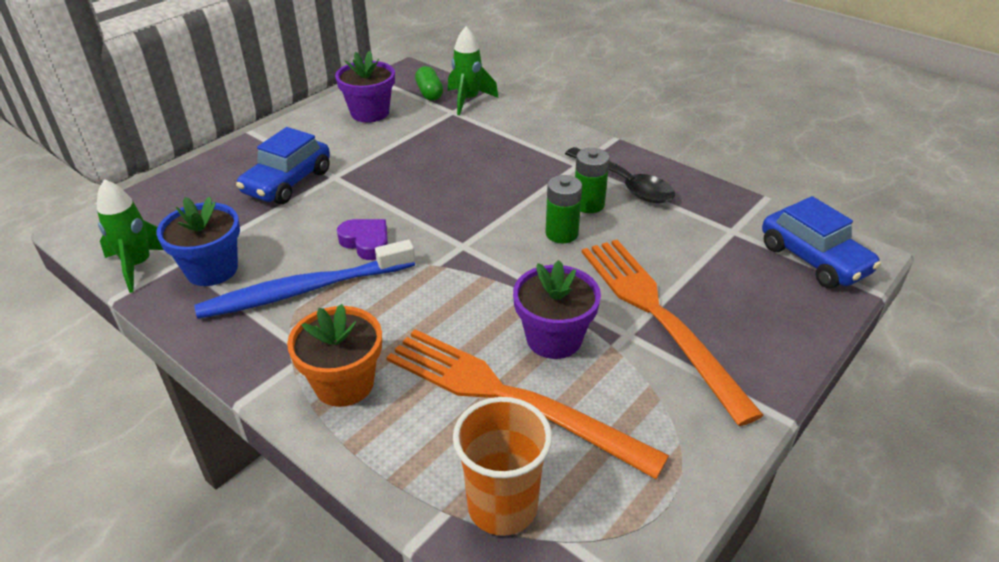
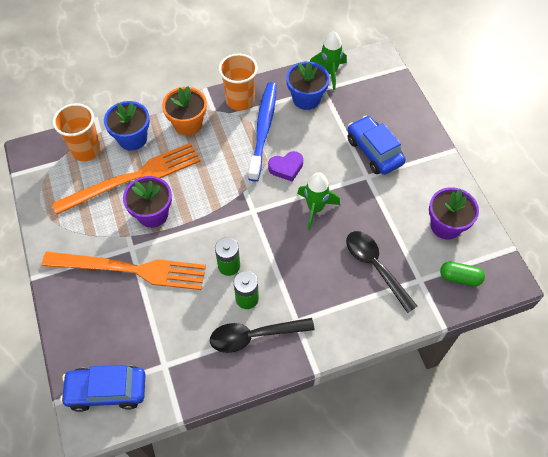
camera: 120 degrees right, 20 degrees up
green rocket [448,27,499,115] -> green rocket moved to [297,172,340,230]
none -> blue flower pot [104,101,150,151]
none -> orange cup [219,54,258,111]
none -> black spoon [346,231,417,313]

